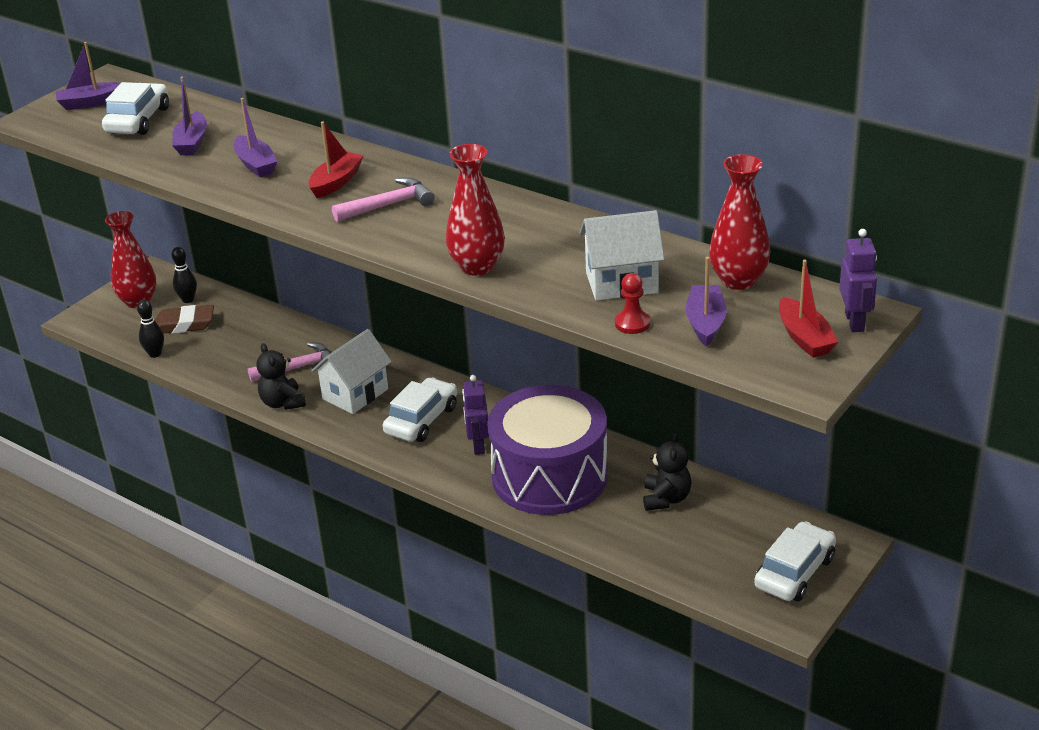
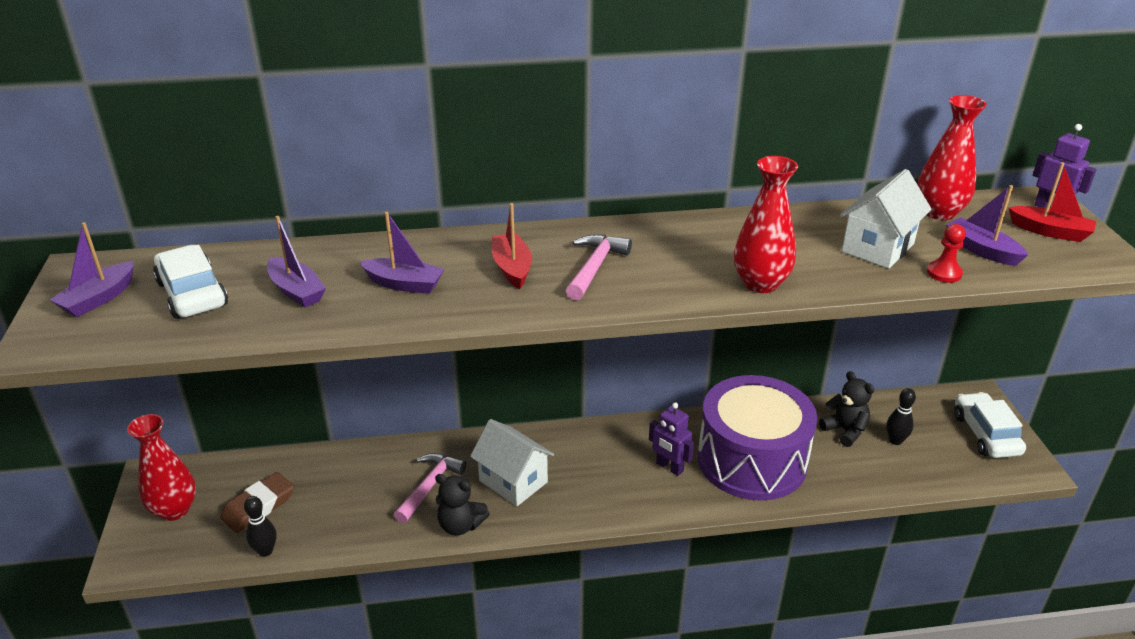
camera: 45 degrees left, 0 degrees up
black bowling pin [172,247,197,303] -> black bowling pin moved to [886,388,916,445]
white house [311,329,392,414] -> white house turned 45 degrees counterclockwise [470,419,554,506]
white car [383,377,457,442] -> none

